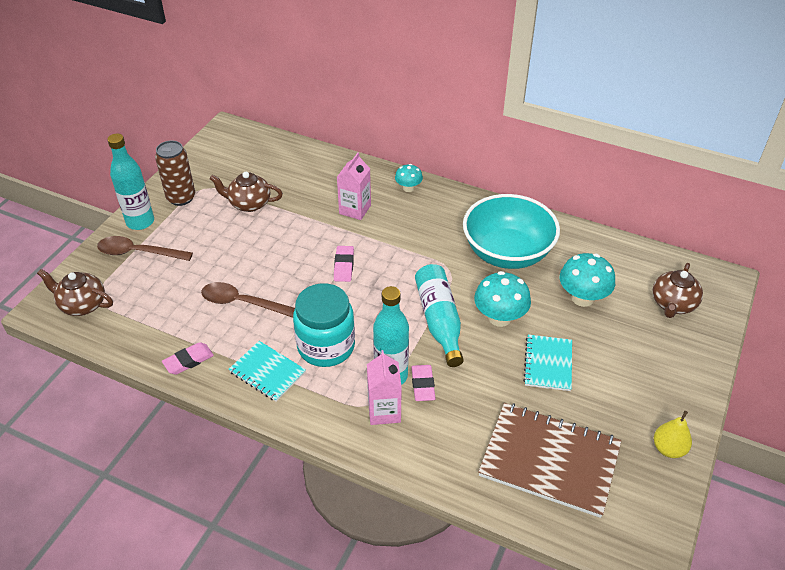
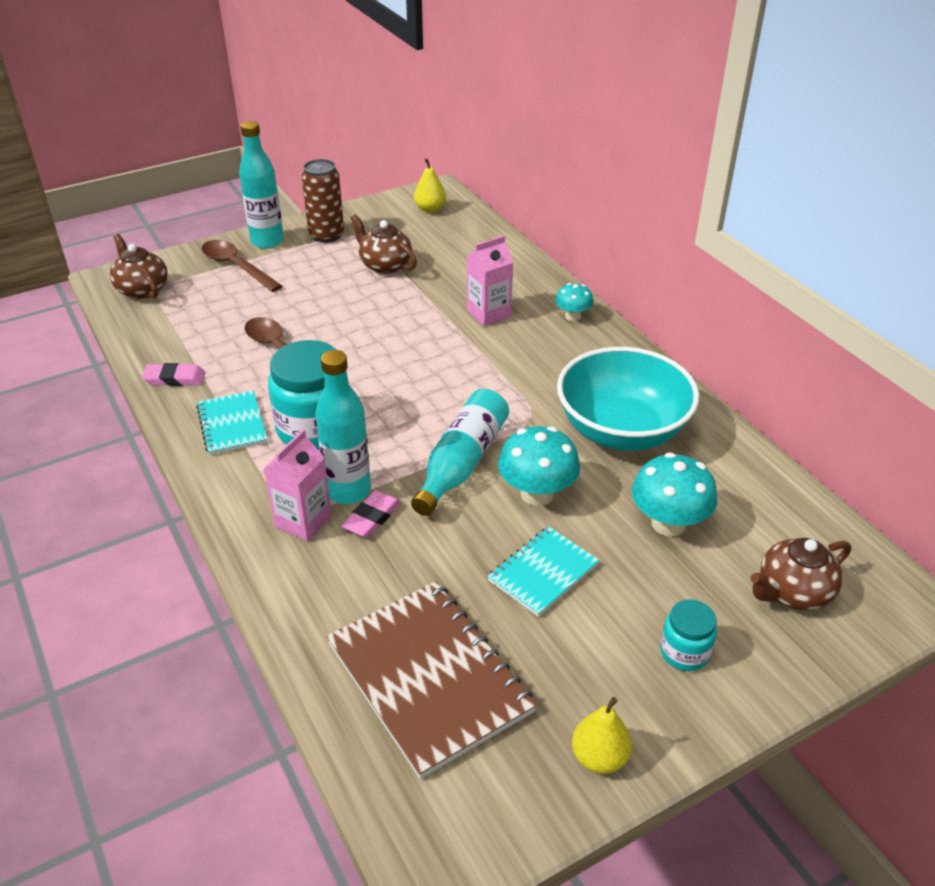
camera: 35 degrees right, 5 degrees down
pink eraser [334,246,354,282] -> none
none -> yellow pear [414,158,446,213]
none -> turquoise jar [660,599,717,671]

